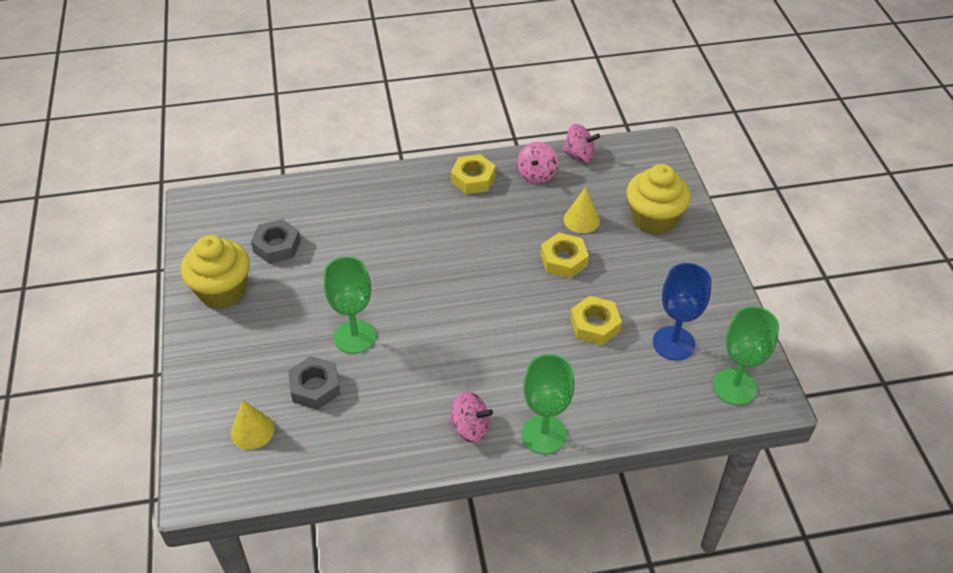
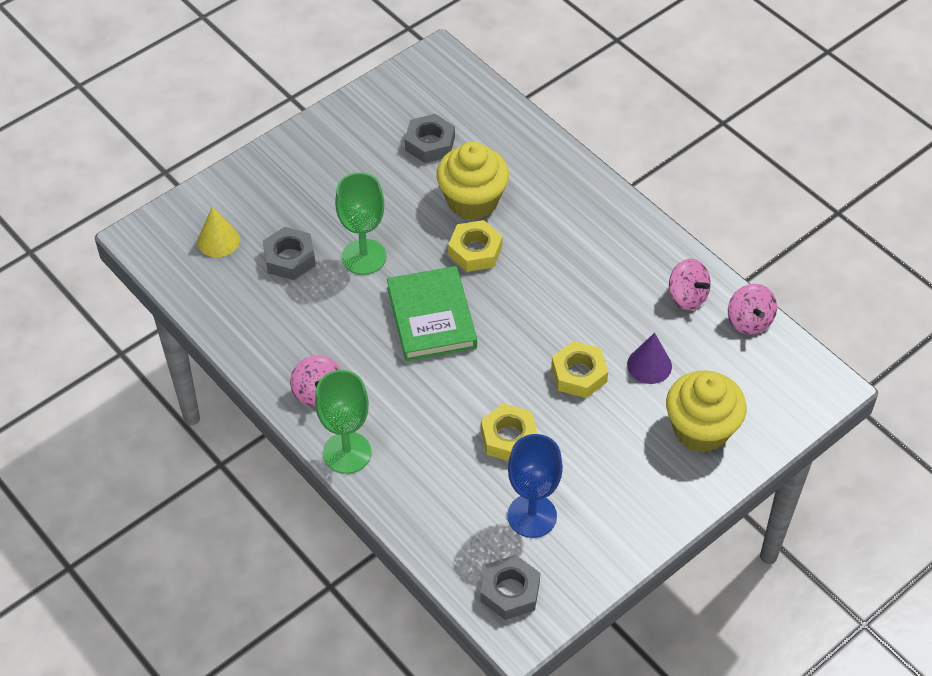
camera: 60 degrees right, 5 degrees up
yellow cupcake [181,235,250,308] -> yellow cupcake moved to [436,141,509,220]
yellow nut [451,154,496,194] -> yellow nut moved to [448,220,503,272]
pink spinning top [517,142,558,184] -> pink spinning top turned 120 degrees counterclockwise [669,259,711,310]
yellow cone [564,187,600,233] -> purple cone [627,333,672,384]
green goblet [713,306,779,405] -> grey nut [481,555,540,620]
none -> green book [387,266,477,361]

